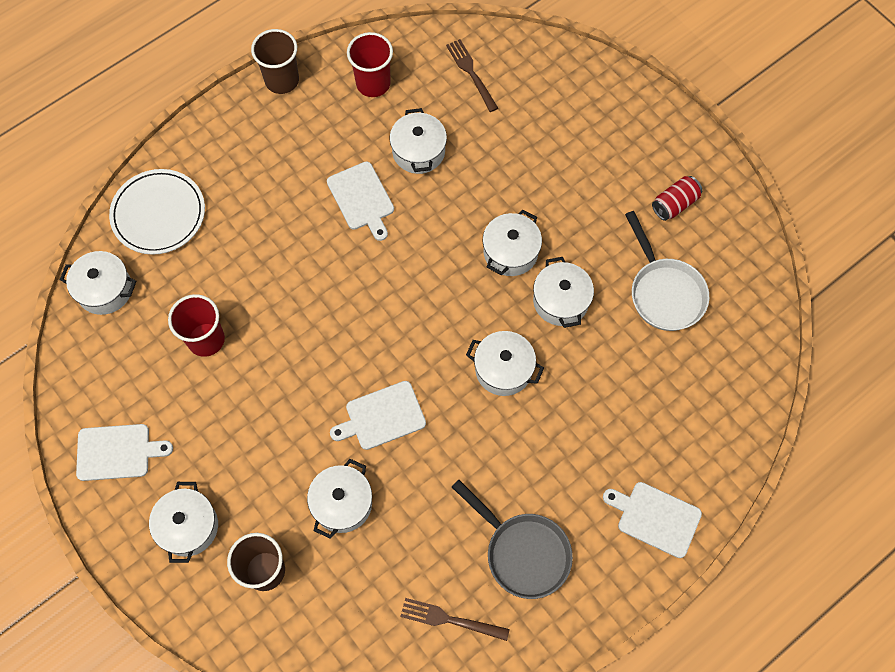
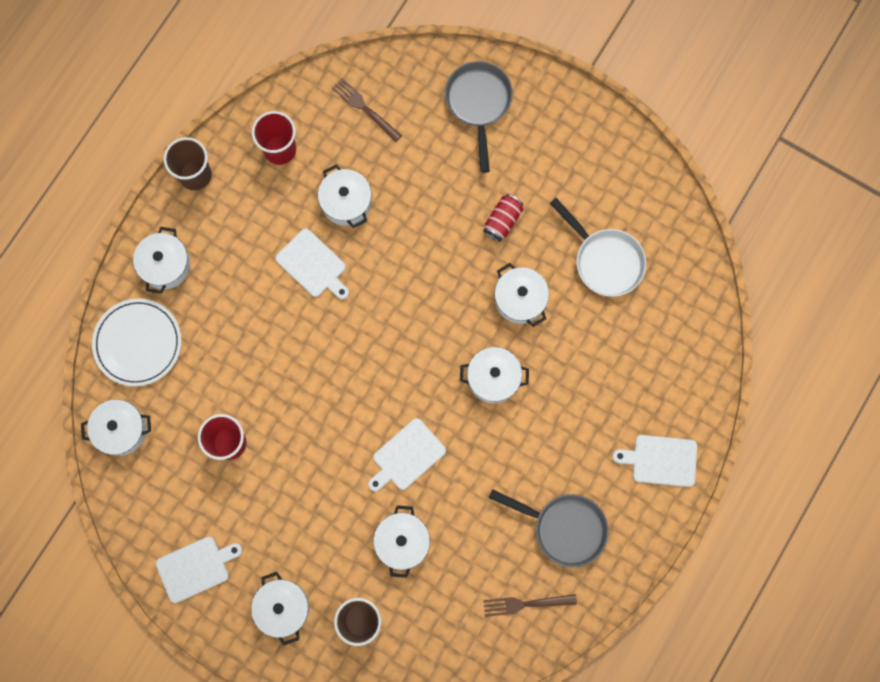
camera: 20 degrees left, 10 degrees up
white pot [483,210,542,276] -> white pot moved to [133,227,190,294]
red can [652,176,703,221] -> red can moved to [483,194,523,242]
none -> grey pan [445,61,513,173]

